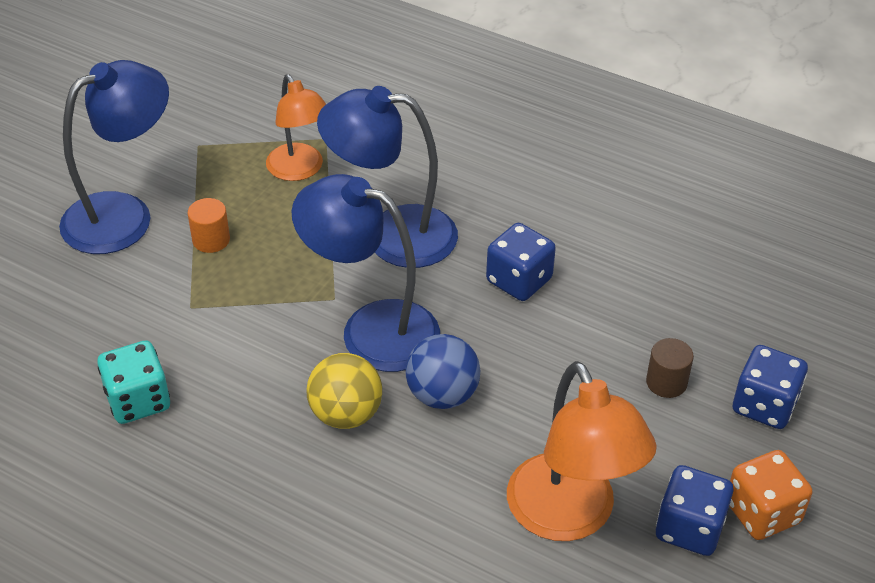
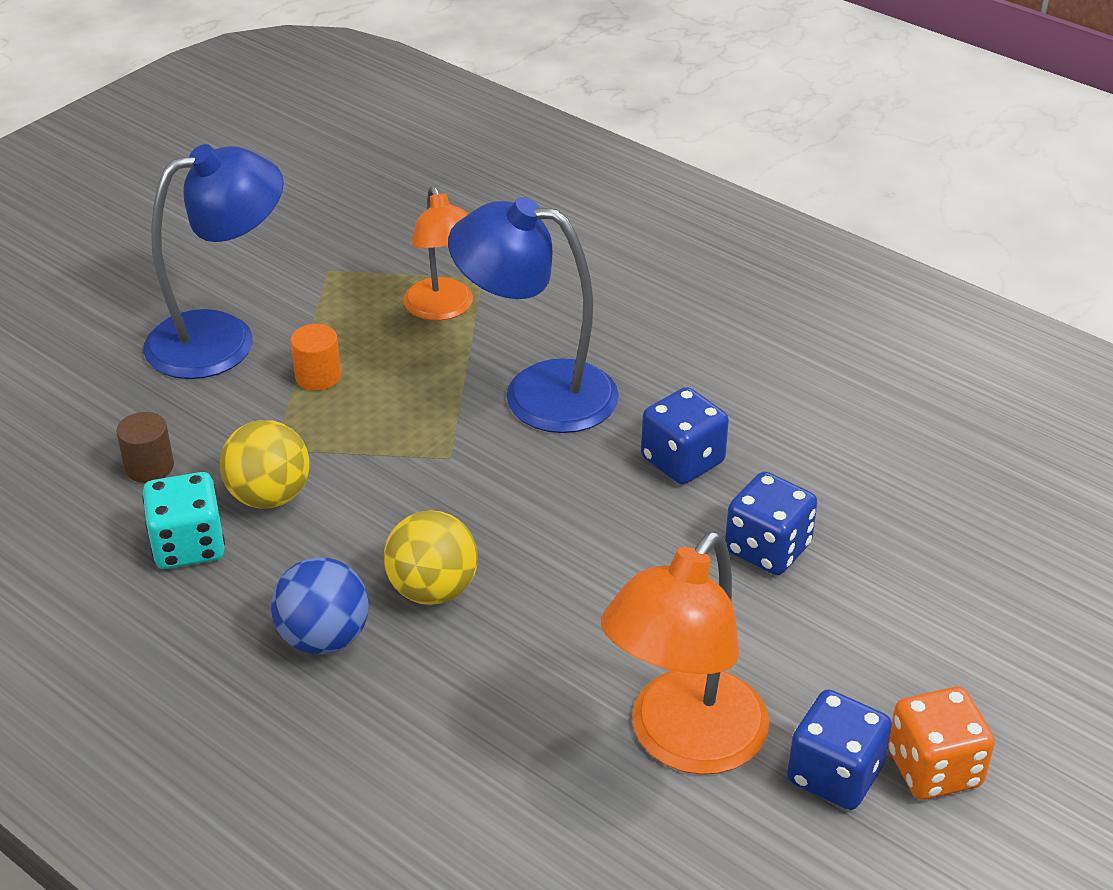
camera: 10 degrees right, 5 degrees down
blue lamp [291,174,440,372] -> none
blue ball [406,334,480,409] -> blue ball moved to [271,557,369,654]
orange lamp [507,361,657,541] -> orange lamp turned 45 degrees clockwise [601,531,769,775]
brown cylinder [646,338,694,398] -> brown cylinder moved to [116,412,174,483]
blue dice [733,345,808,429] -> blue dice moved to [725,472,817,575]
none -> yellow ball [220,420,310,509]

